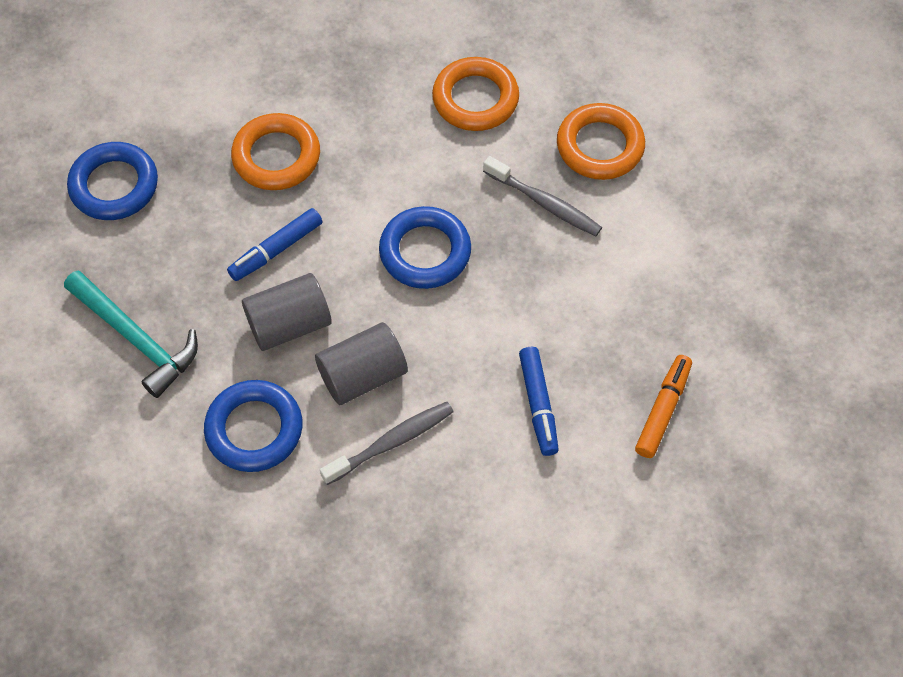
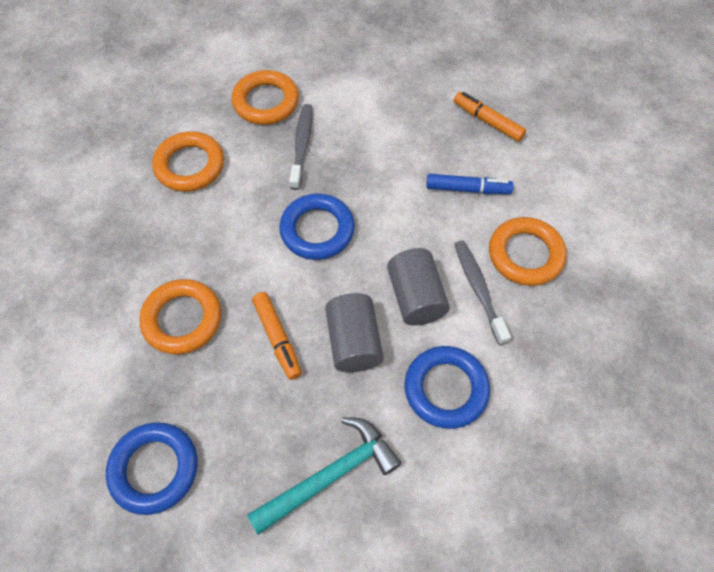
camera: 75 degrees left, 0 degrees up
blue marker [227,208,322,281] -> orange marker [252,292,302,380]
grey toothbrush [483,156,602,236] -> grey toothbrush turned 45 degrees counterclockwise [289,104,312,190]
none -> orange ring [489,217,567,286]

